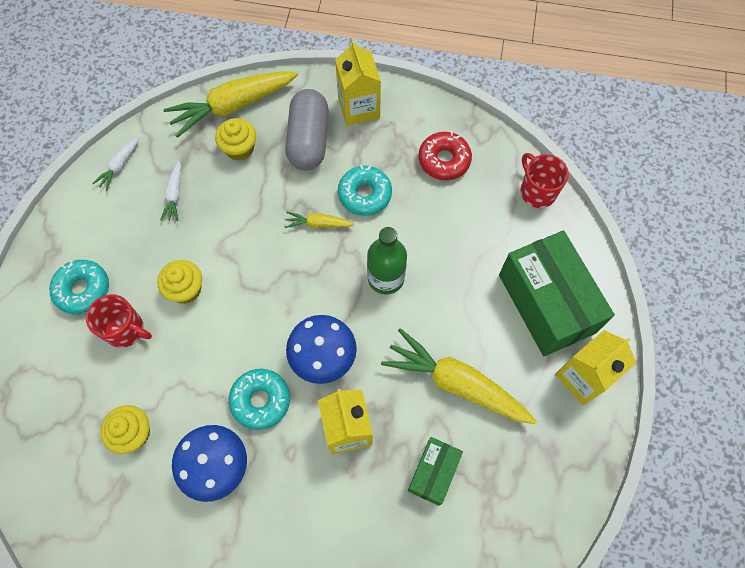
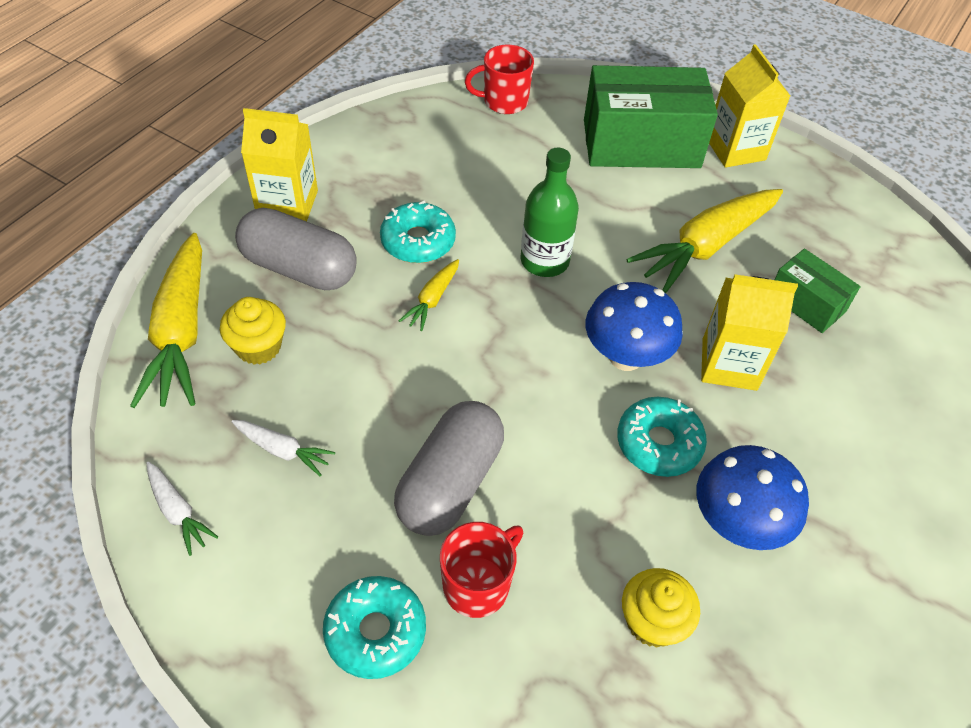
camera: 70 degrees left, 15 degrees down
yellow cupcake [157,260,202,304] -> grey capsule [394,401,504,536]
red donut [418,131,472,180] -> none

